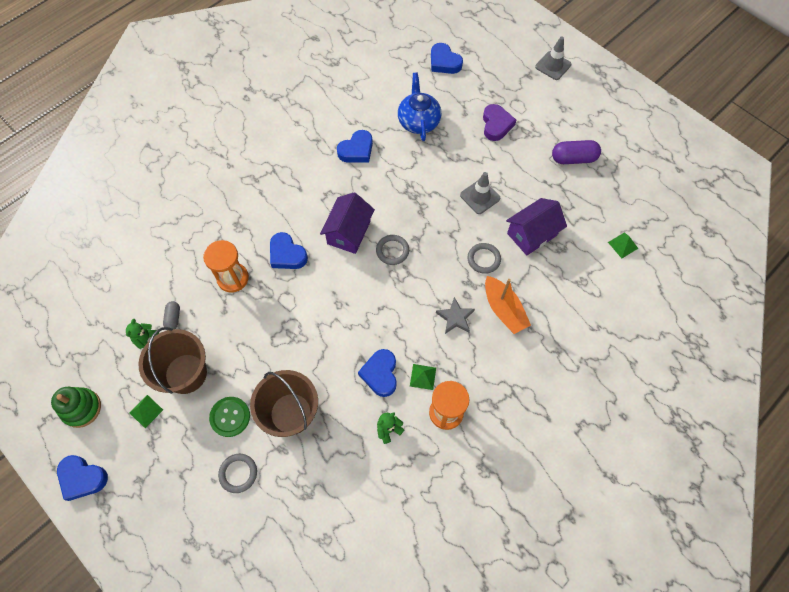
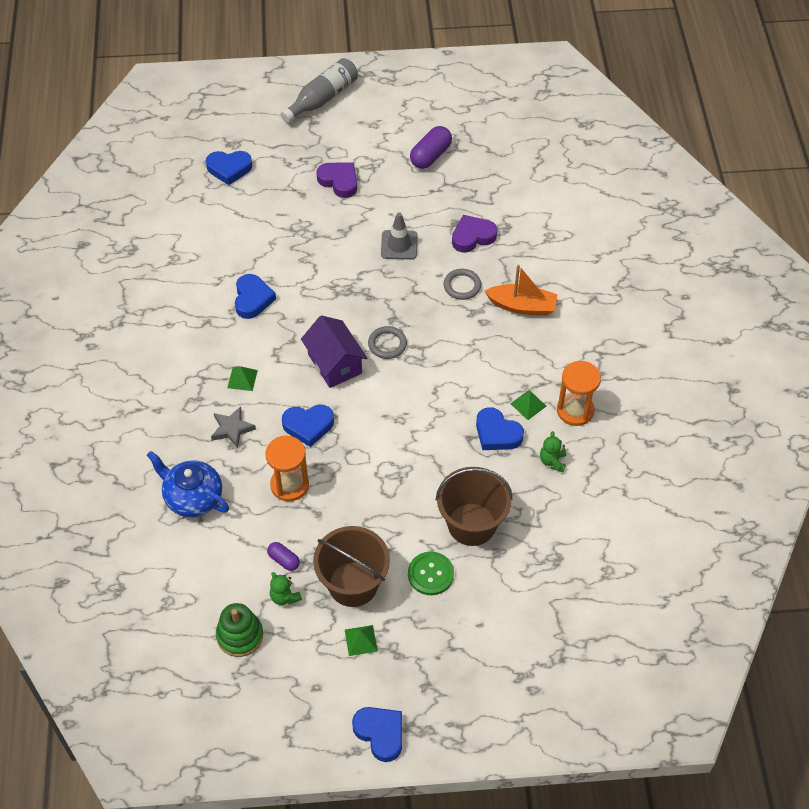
camera: 50 degrees left, 10 degrees down
green stacking toy [51,387,101,428] -> green stacking toy moved to [216,603,263,657]
blue heart [57,455,108,501] -> blue heart turned 105 degrees counterclockwise [352,707,402,762]
grey capsule [163,301,180,329] -> purple capsule [267,542,300,571]
grey ring [218,454,257,493] -> none
blue teapot [398,72,441,141] -> blue teapot moved to [147,451,229,517]
grey star [436,297,475,334] -> grey star moved to [211,406,256,448]
purple house [506,198,567,256] -> purple heart [452,215,497,253]
grey traffic cone [535,36,572,80] -> grey bottle [281,58,358,123]
green pyramid [608,232,638,258] -> green pyramid moved to [227,366,258,391]

